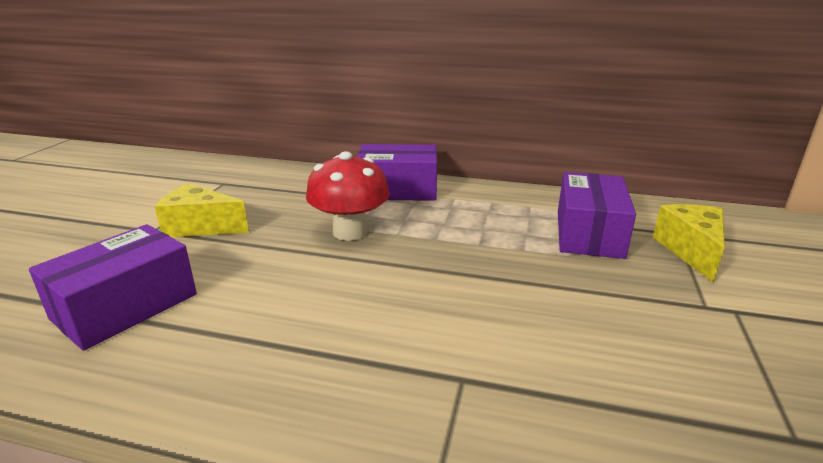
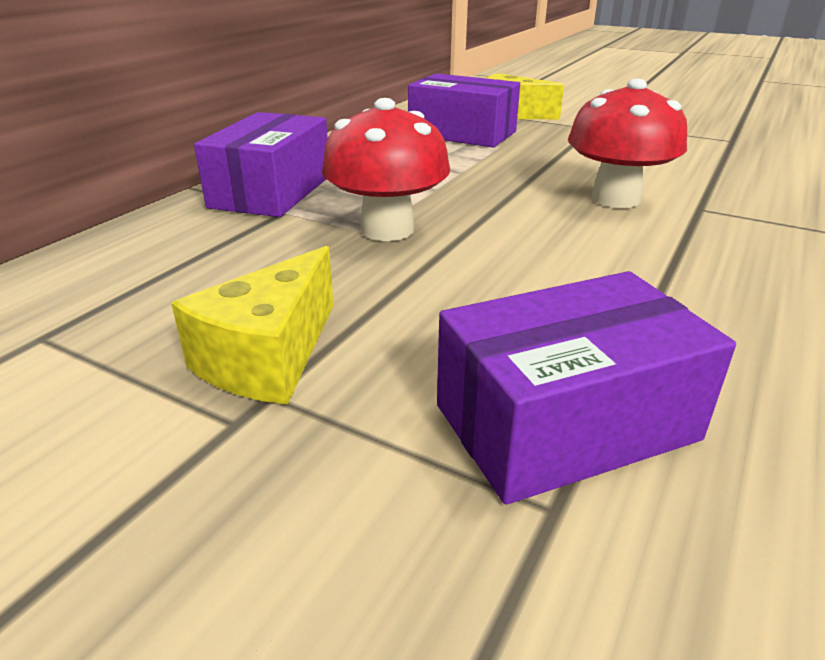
camera: 75 degrees left, 5 degrees up
purple box [29,224,197,351] -> purple box turned 75 degrees counterclockwise [437,271,736,504]
none -> red mushroom [568,79,687,208]

